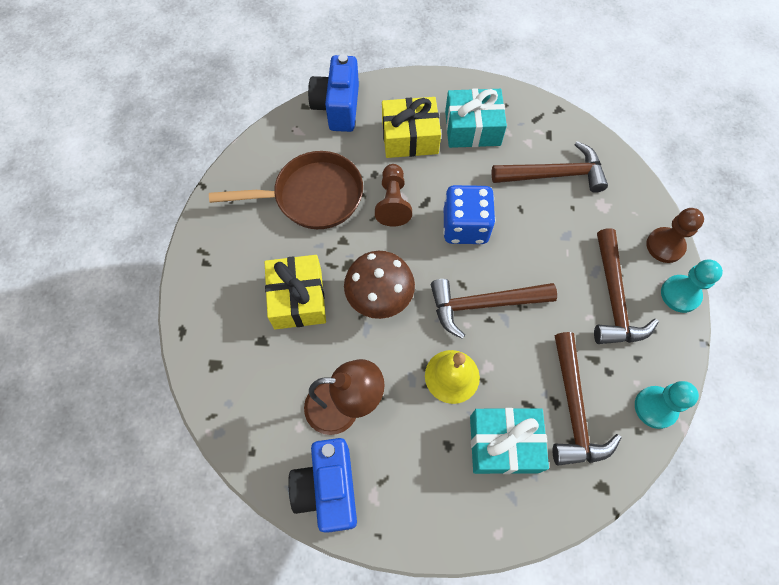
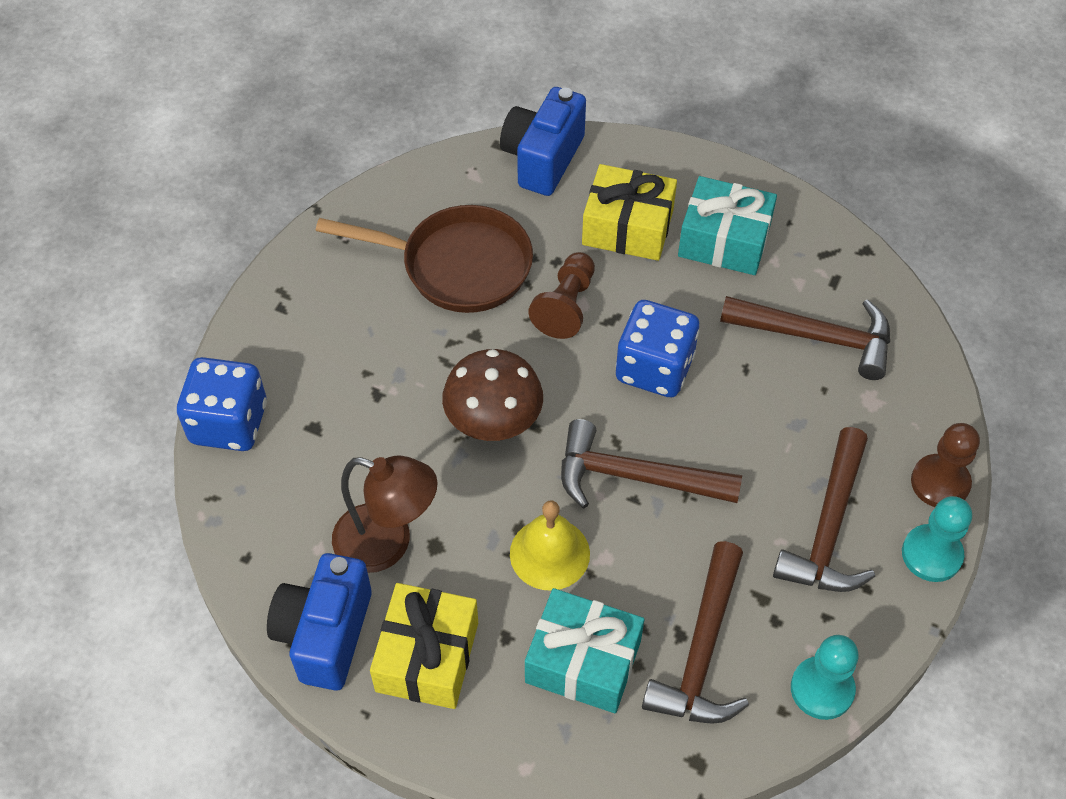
camera: 20 degrees right, 10 degrees down
yellow gift [265,255,326,329] -> yellow gift moved to [370,583,478,709]
none -> blue dice [177,357,267,451]

